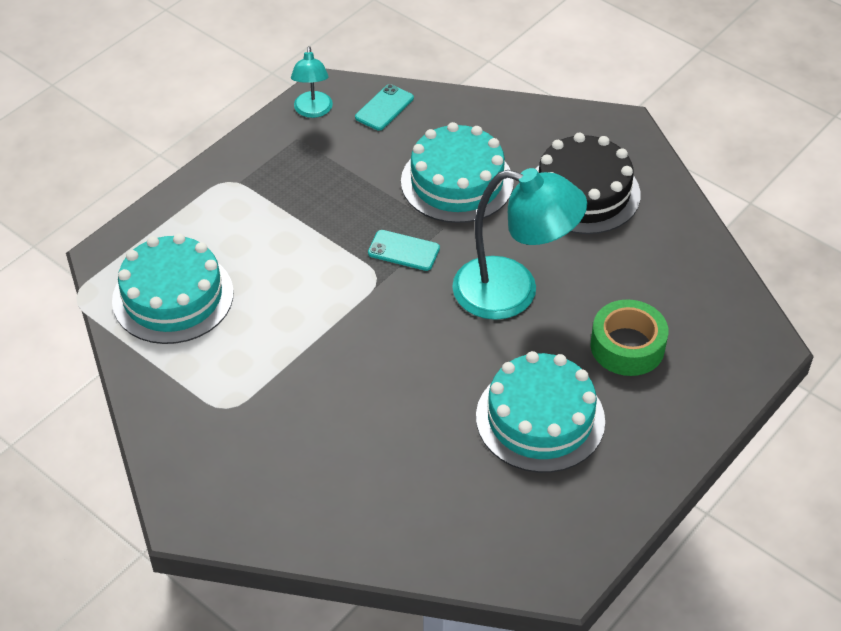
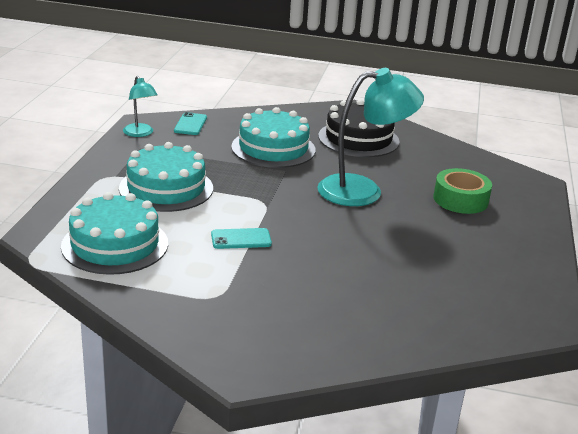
camera: 30 degrees left, 20 degrees down
turquoise phone [368,230,440,271] -> turquoise phone moved to [211,228,272,249]
turquoise cake [476,351,605,473] -> turquoise cake moved to [119,142,213,212]

